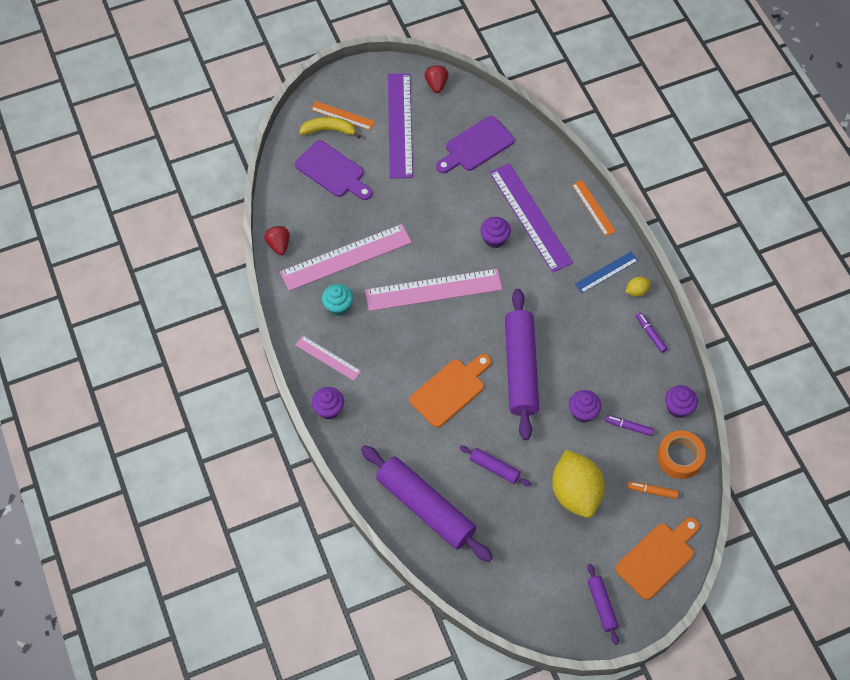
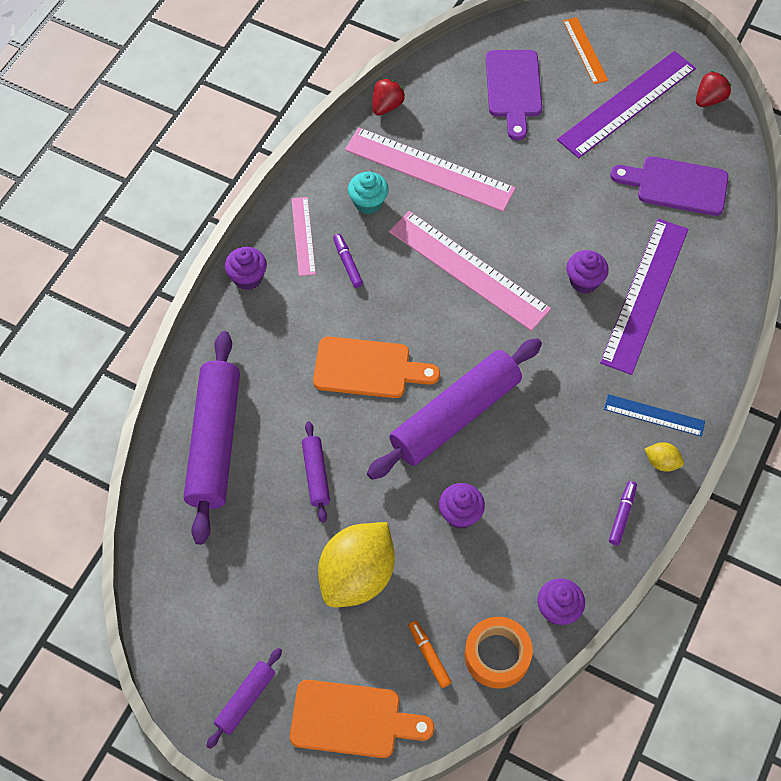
camera: 50 degrees right, 0 degrees up
yellow banana [299,117,361,139] -> none
orange ruler [572,180,616,236] -> none
purple marker [605,415,654,436] -> purple marker moved to [333,234,363,288]

